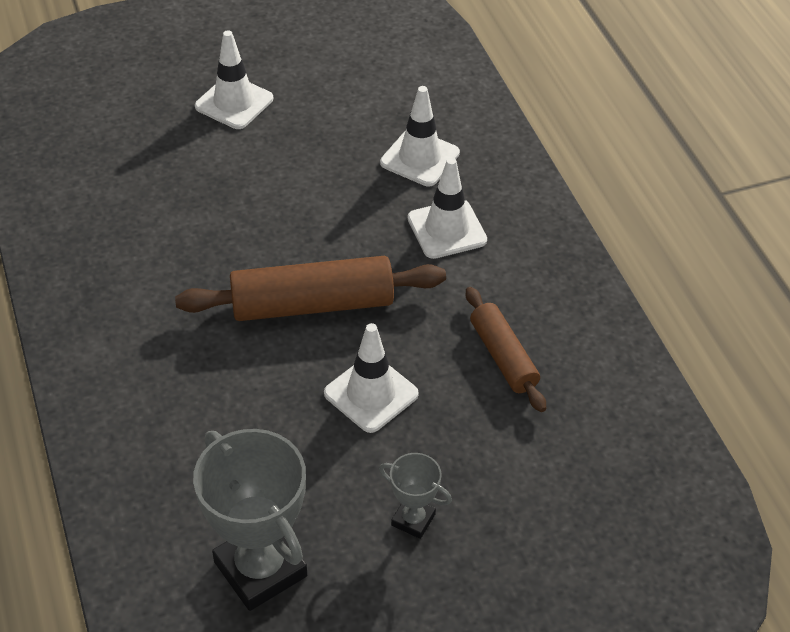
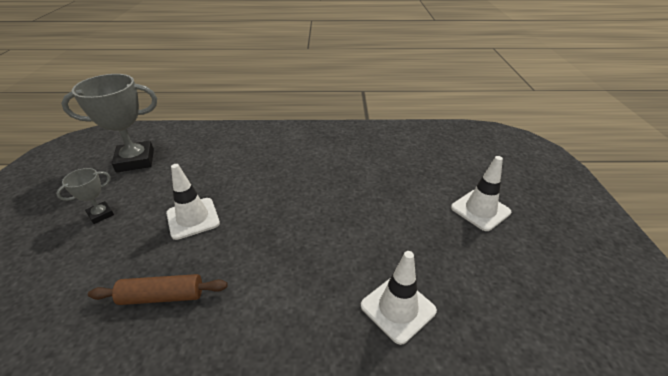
camera: 110 degrees right, 10 degrees down
brown rolling pin [175,256,446,321] -> none
white traffic cone [408,157,487,259] -> none

